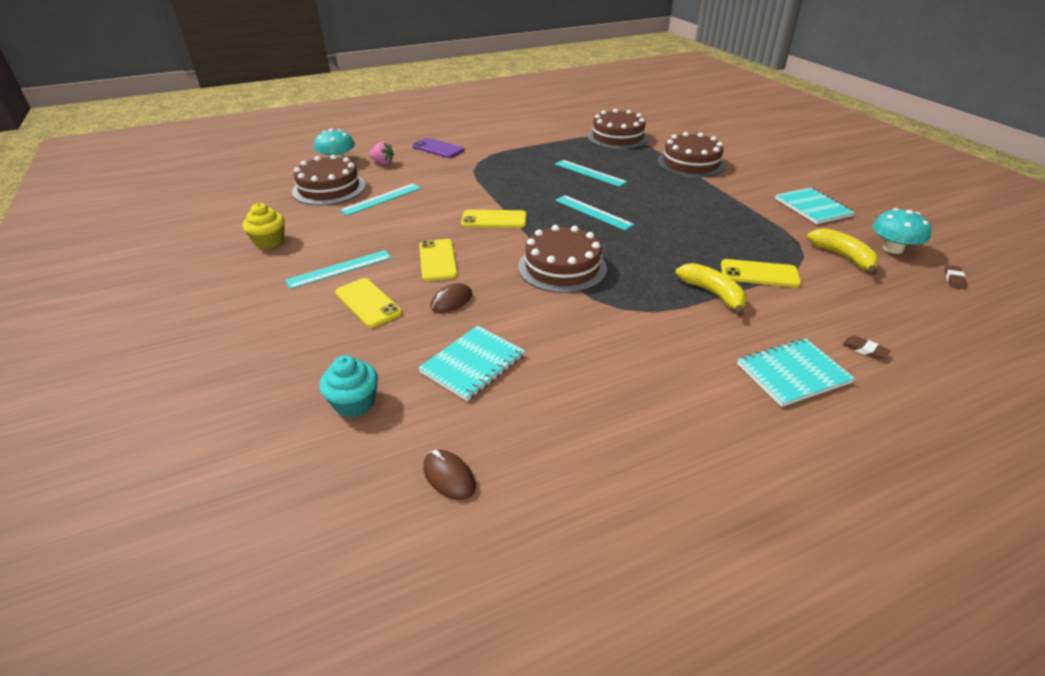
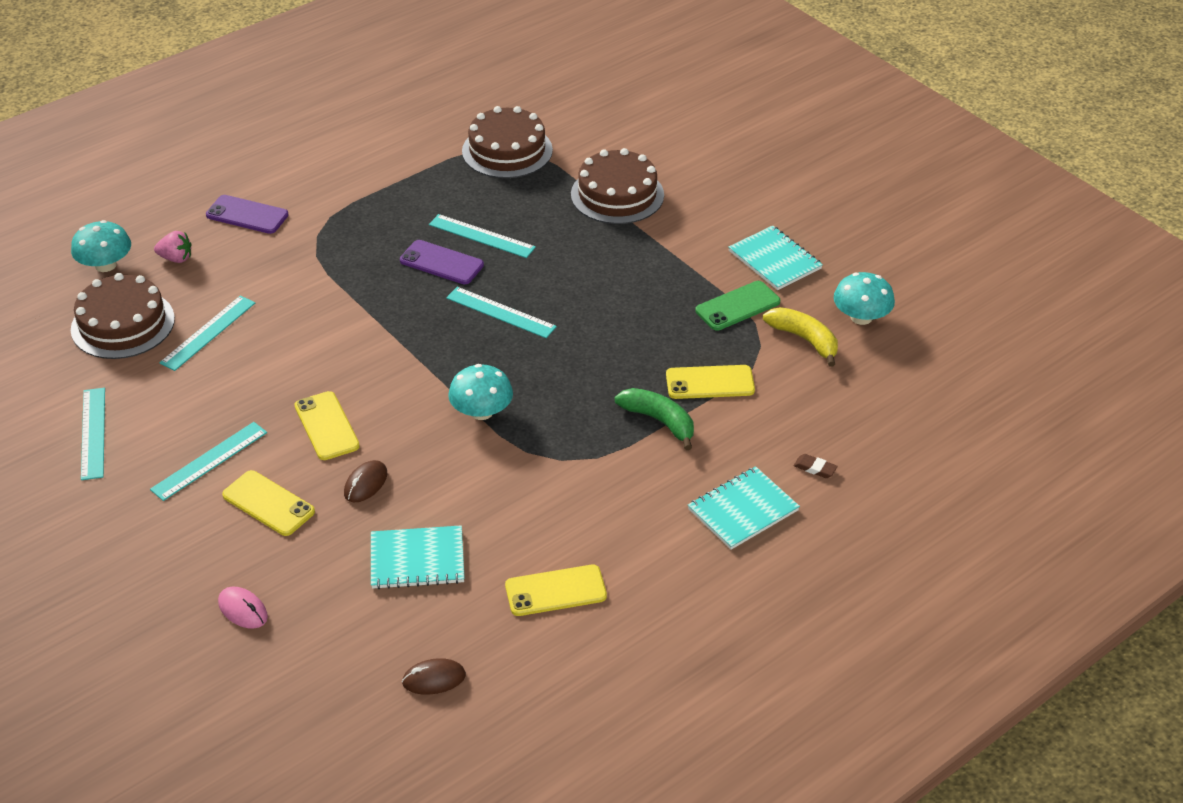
camera: 15 degrees left, 5 degrees up
yellow cupcake [243,203,285,249] -> turquoise ruler [81,388,105,480]
turquoise cupcake [320,355,378,417] -> none
turquoise notebook [418,326,525,401] -> turquoise notebook turned 60 degrees clockwise [371,525,465,589]
brown mouse [423,450,476,500] -> brown mouse turned 45 degrees counterclockwise [402,658,466,695]
yellow phone [461,210,527,228] -> yellow phone moved to [505,565,607,616]
brown cake [518,225,607,293] -> turquoise mushroom [448,364,513,420]
yellow banana [676,263,747,316] -> green banana [615,388,694,450]
brown eraser [945,265,967,290] -> none
none -> pink mouse [218,587,268,629]
none -> purple phone [400,240,484,284]
none -> green phone [695,281,780,331]

